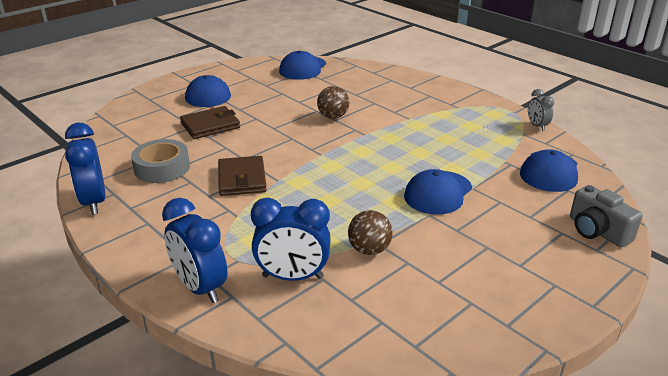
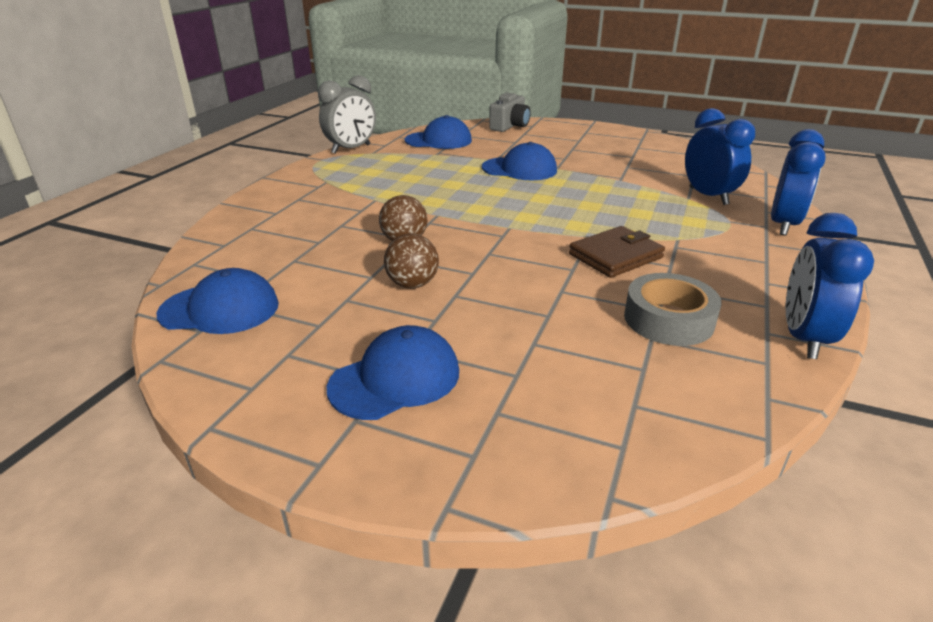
camera: 115 degrees left, 0 degrees up
blue clock [65,123,106,215] -> blue clock turned 150 degrees clockwise [786,213,874,359]
brown wallet [180,106,240,139] -> none
brown ball [348,210,393,255] -> brown ball moved to [384,234,439,289]
grey clock [528,89,554,131] -> grey clock [318,75,376,154], size x1.79

